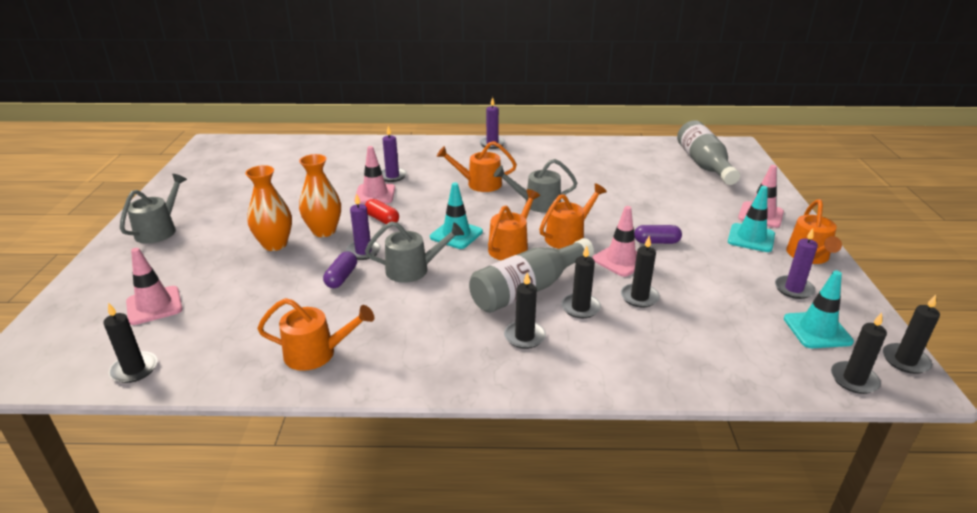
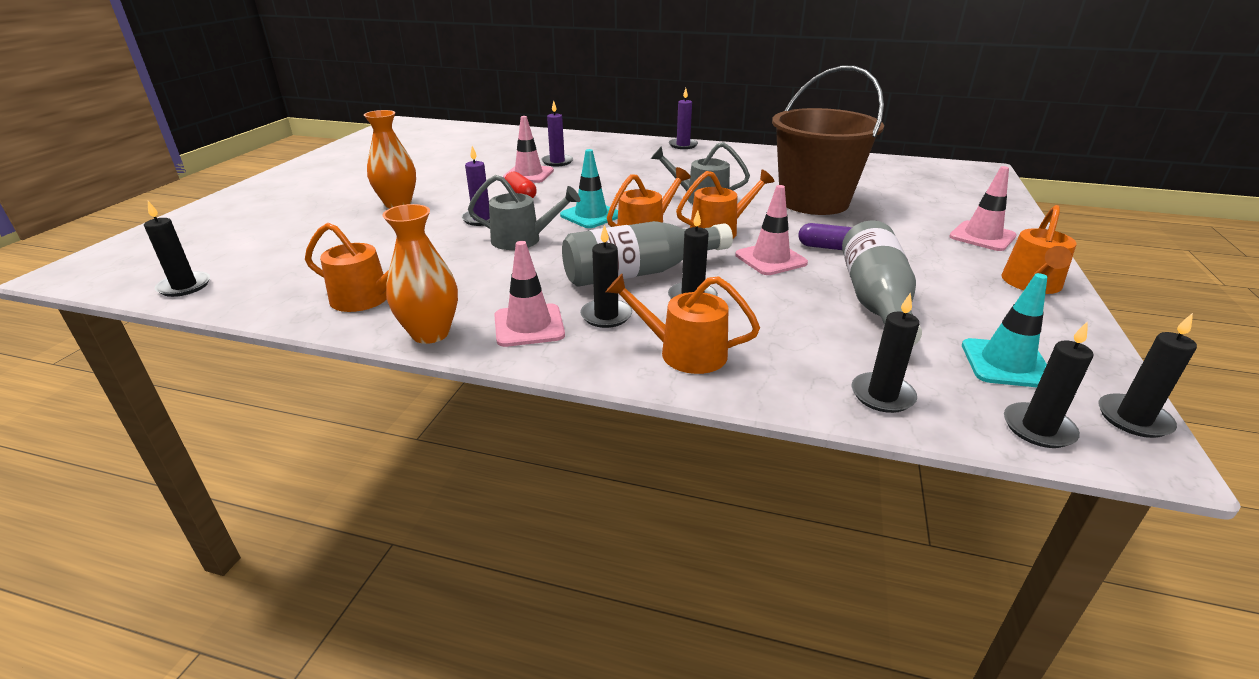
camera: 15 degrees right, 0 degrees up
grey watering can [120,174,187,244] -> none
pink traffic cone [126,248,183,325] -> pink traffic cone moved to [494,241,565,347]
orange vase [299,154,341,237] -> orange vase moved to [383,204,458,344]
purple capsule [323,251,357,288] -> none
orange watering can [437,141,517,192] -> orange watering can moved to [606,273,760,374]
black candle [621,236,660,307] -> black candle moved to [852,292,919,413]
grey bottle [677,120,740,185] -> grey bottle moved to [842,220,922,346]
turquoise traffic cone [728,186,775,252] -> none
purple candle [775,228,818,299] -> none
none -> brown bucket [772,66,884,215]

